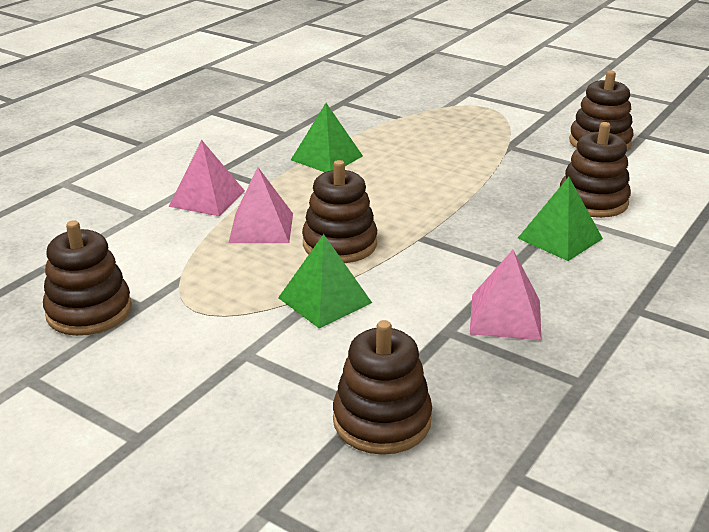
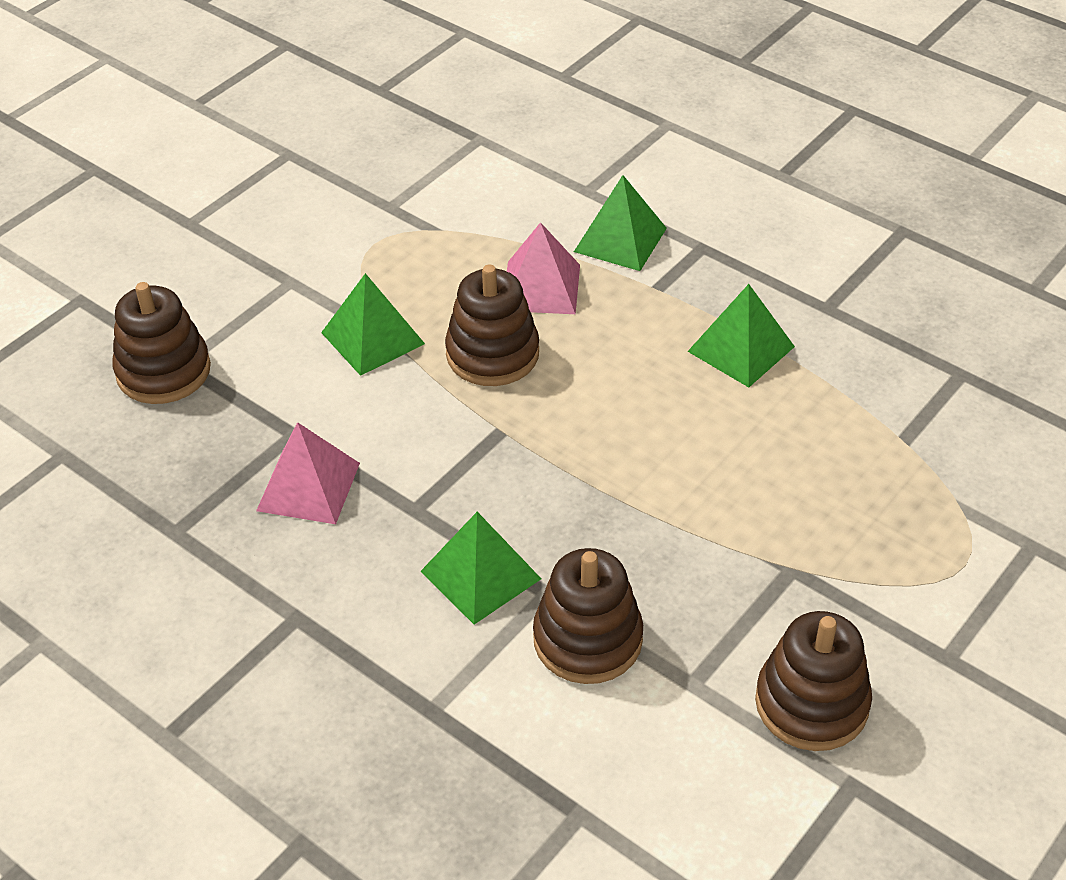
camera: 95 degrees right, 15 degrees up
brown stacking toy [43,220,132,336] -> none
pink pyramid [169,140,245,216] -> green pyramid [574,175,667,271]

